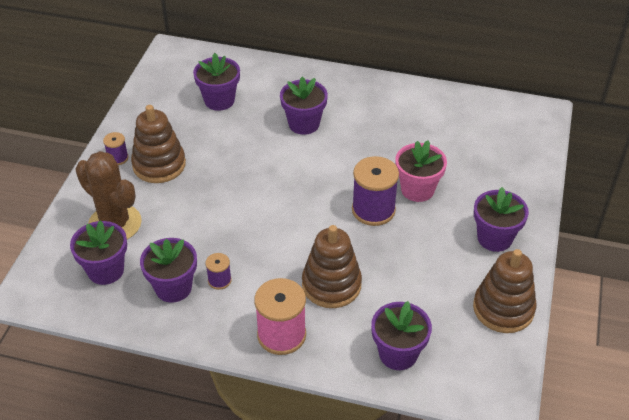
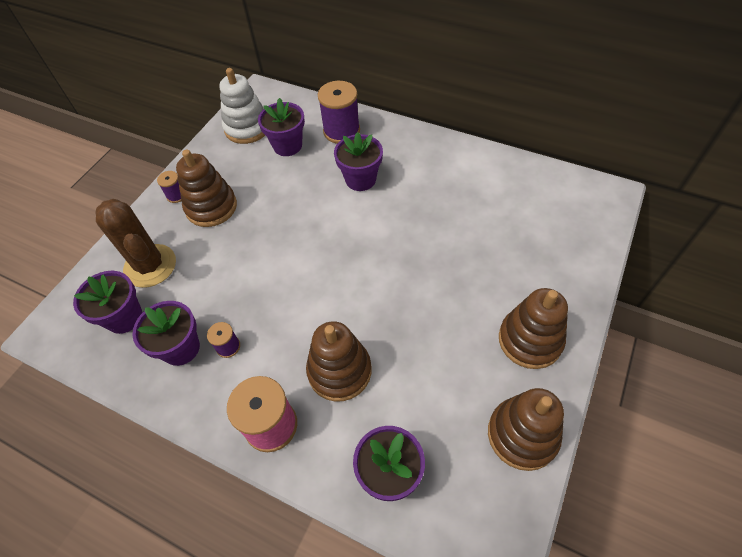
camera: 15 degrees right, 10 degrees up
purple spool [352,156,399,226] -> purple spool moved to [318,81,360,144]
pink flower pot [395,141,447,202] -> none
purple flower pot [474,187,529,252] -> brown stacking toy [499,288,568,369]
none -> white stacking toy [219,68,265,144]

